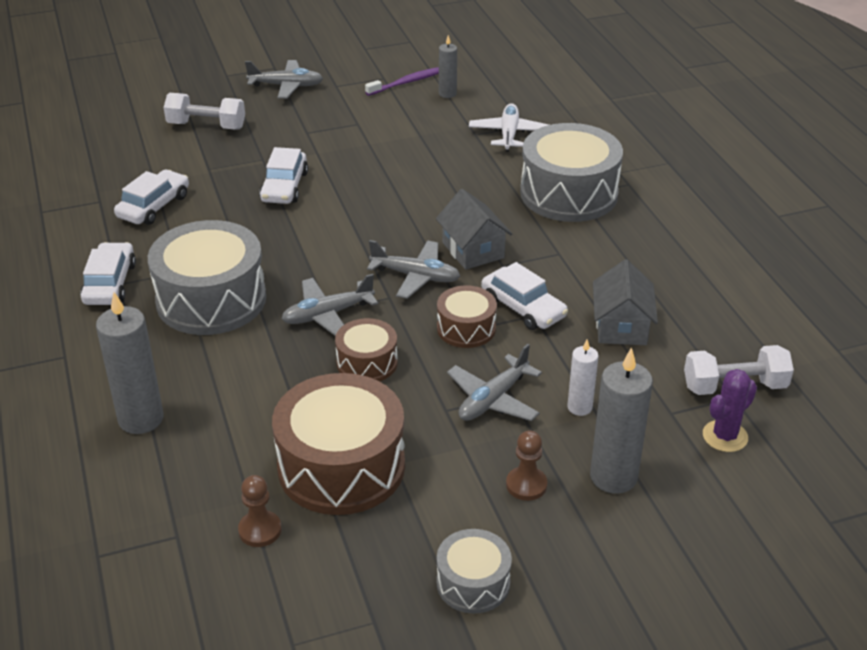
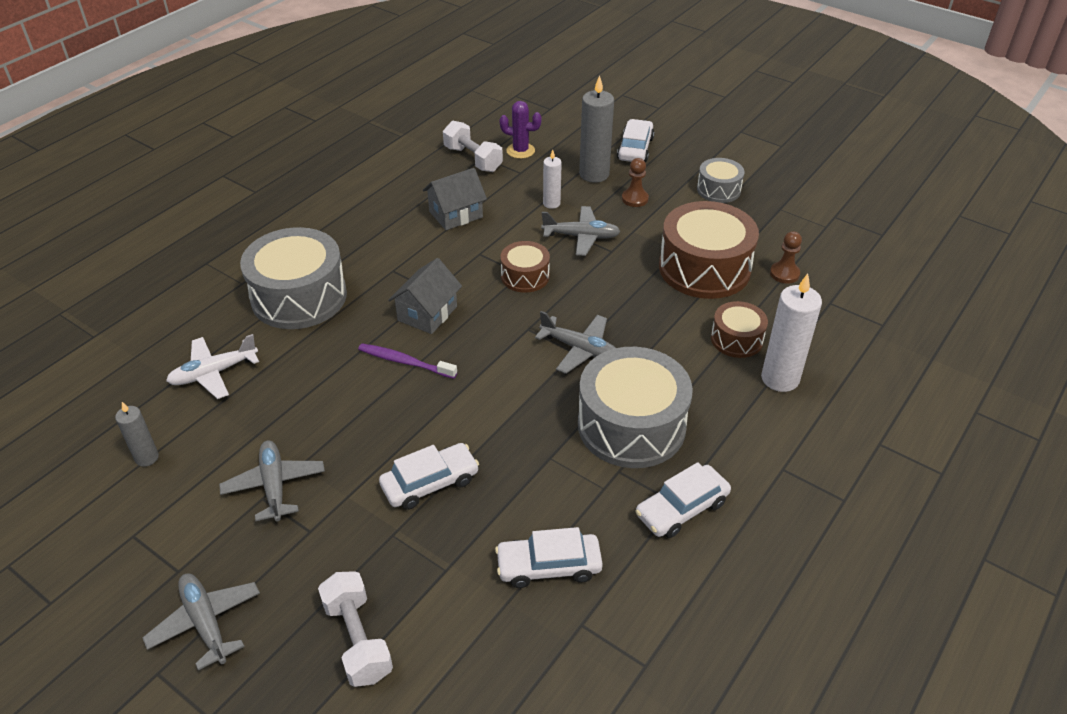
camera: 125 degrees left, 5 degrees up
grey candle [96,292,164,434] -> white candle [761,273,822,392]
brown drum [335,318,398,382] -> brown drum moved to [711,301,768,358]
purple toothbrush [365,67,439,96] -> purple toothbrush moved to [358,344,457,379]
grey plane [367,240,460,299] -> grey plane moved to [219,440,325,522]
white car [481,262,568,330] -> white car moved to [617,119,654,162]

